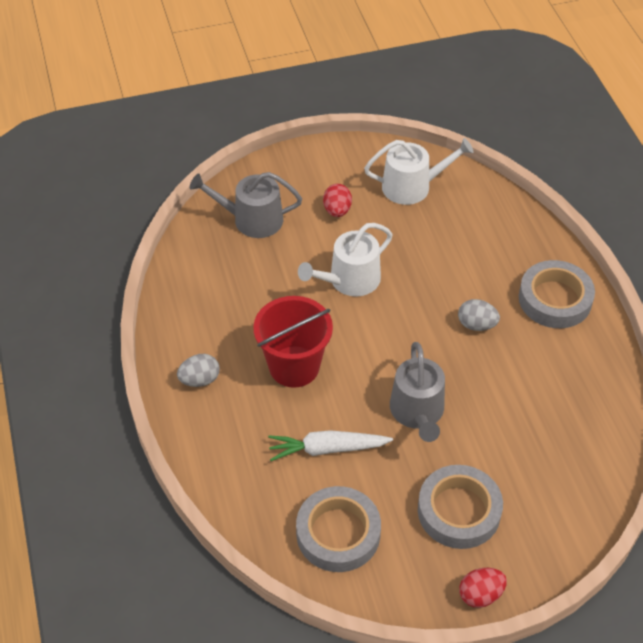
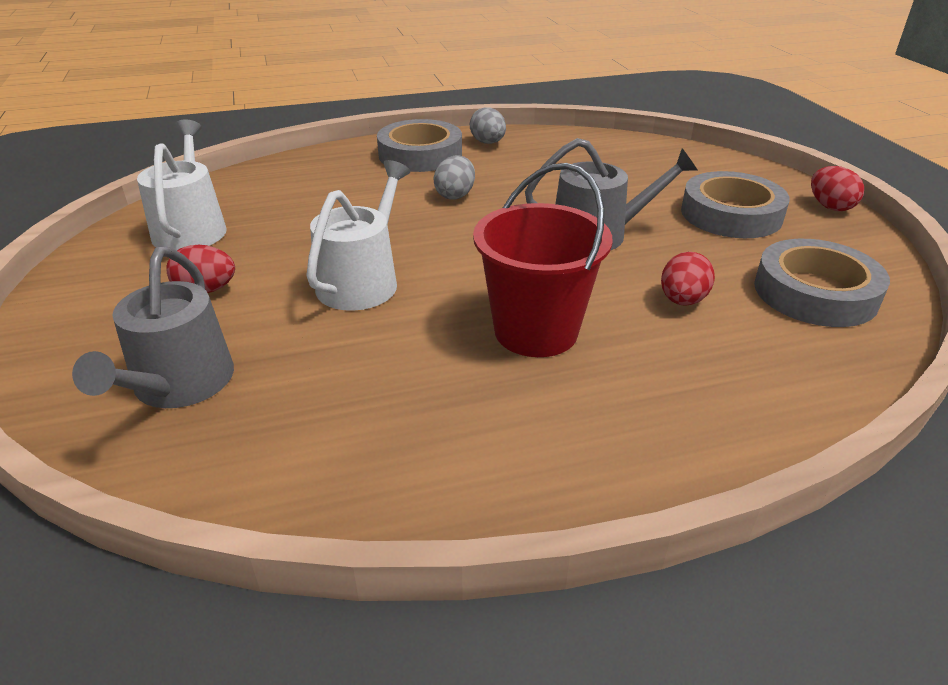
camera: 90 degrees left, 15 degrees down
grey egg [177,354,220,387] -> grey egg moved to [470,107,506,144]
white carrot [268,430,393,461] -> red egg [661,252,715,306]
white watering can [298,223,393,297] -> white watering can turned 120 degrees counterclockwise [306,160,410,311]

